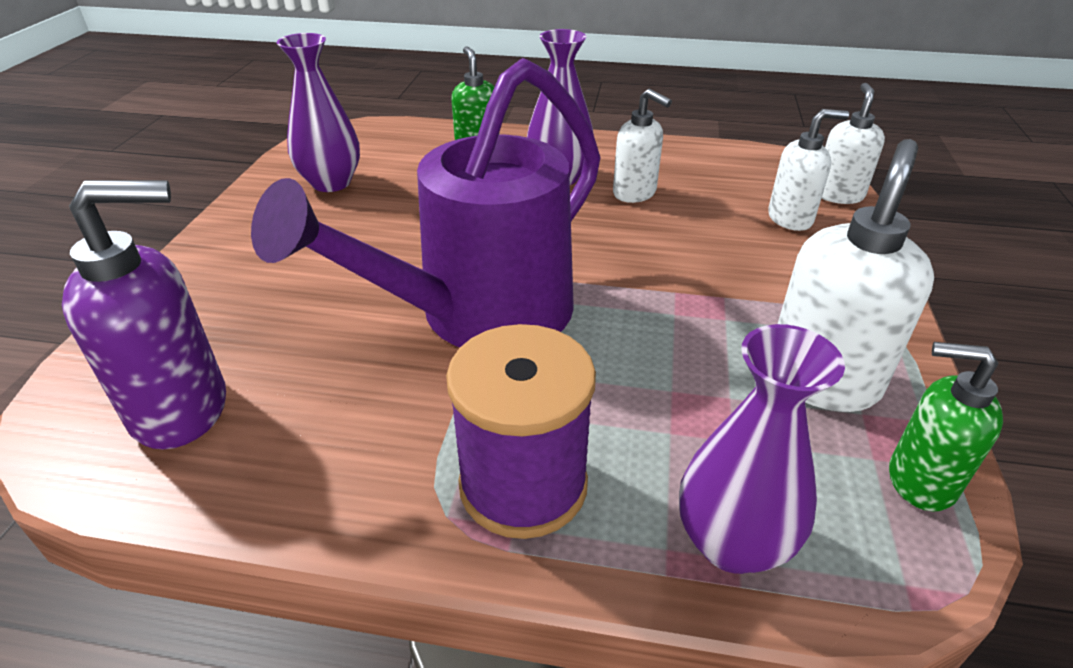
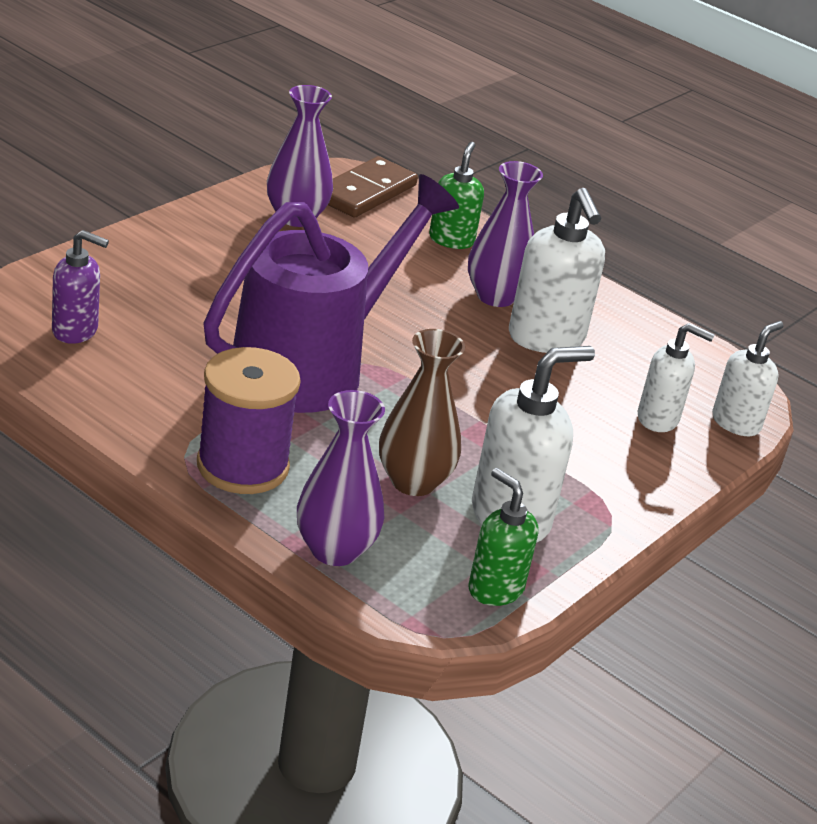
camera: 25 degrees right, 5 degrees down
purple soap dispenser [62,180,226,450] -> purple soap dispenser [52,230,109,344], size x0.63
purple watering can [251,58,601,347] -> purple watering can turned 150 degrees clockwise [203,174,459,413]
white soap dispenser [613,89,672,203] -> white soap dispenser [509,188,605,353], size x1.58
none -> brown domino [328,156,418,218]
none -> brown vase [379,329,465,496]

